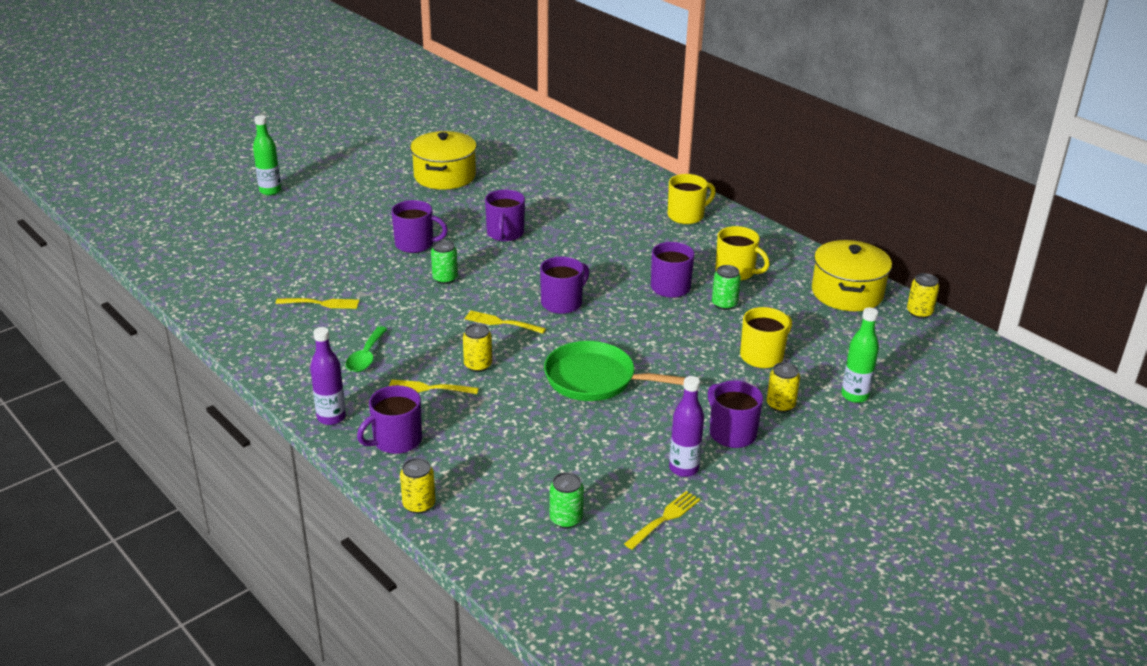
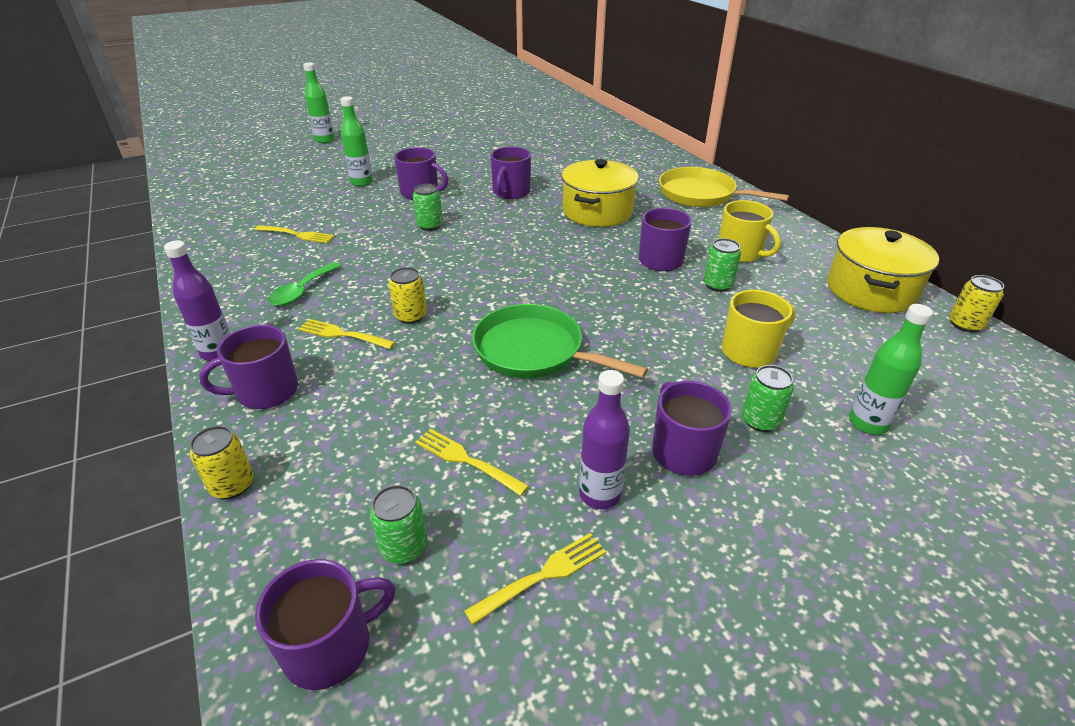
camera: 15 degrees right, 5 degrees up
yellow pot [410,131,477,190] -> yellow pot moved to [562,159,639,227]
yellow fork [465,310,546,334] -> yellow fork moved to [415,429,529,496]
purple mug [540,256,589,314] -> purple mug moved to [255,559,396,690]
yellow mug [668,174,716,224] -> yellow pan [659,167,789,207]
yellow can [767,362,800,413] -> green can [742,365,794,432]
none -> green bottle [340,96,373,186]

